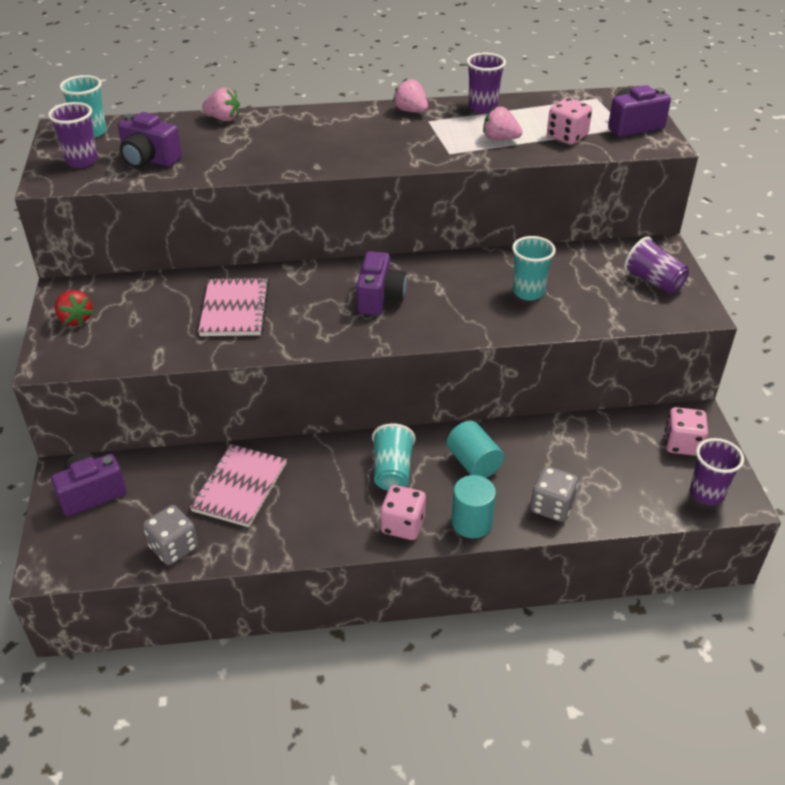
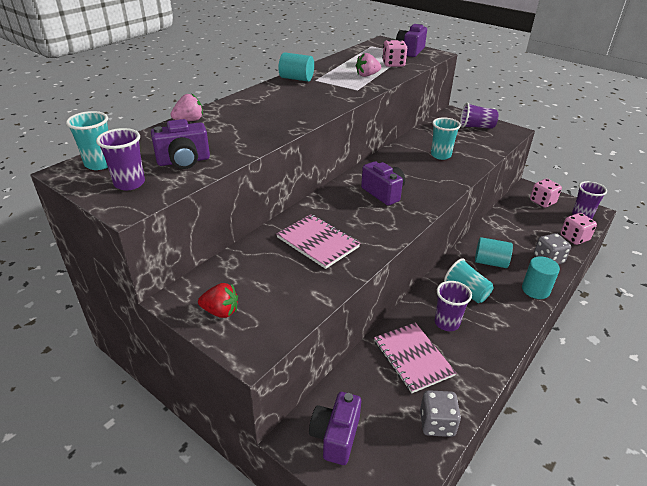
camera: 45 degrees left, 5 degrees down
pink dice [380,485,426,540] -> pink dice moved to [560,213,597,245]
pink strawberry [393,78,428,113] -> turquoise cylinder [278,53,314,82]
purple cup [467,53,506,114] -> purple cup moved to [435,281,472,331]

